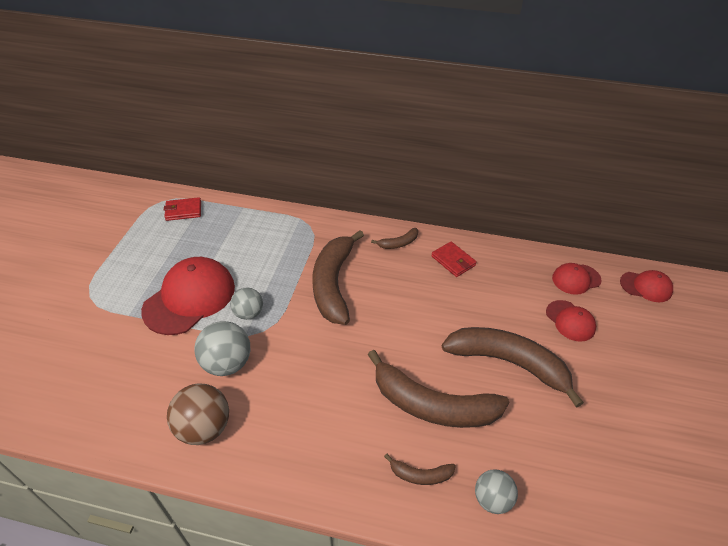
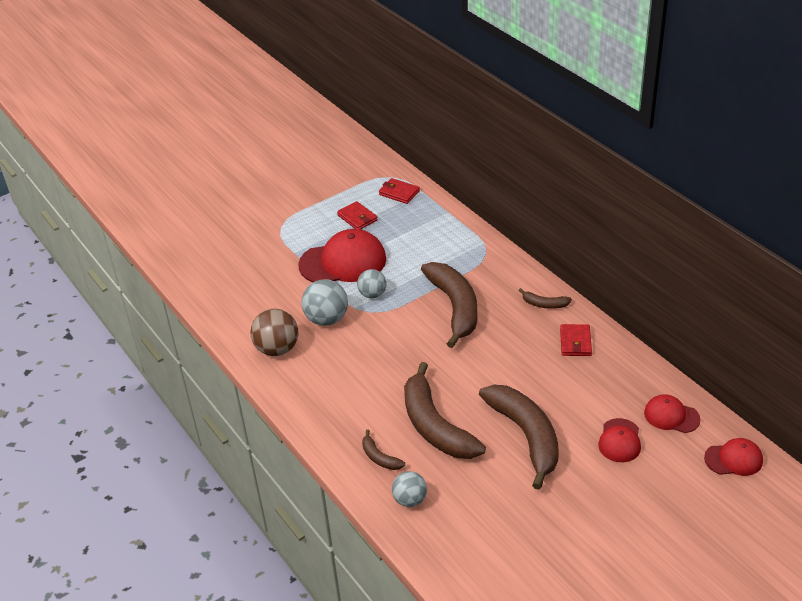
camera: 45 degrees right, 5 degrees down
brown banana [312,230,364,325] -> brown banana turned 120 degrees clockwise [421,262,478,348]
red cap [620,270,673,302] -> red cap turned 60 degrees counterclockwise [704,438,763,476]
none -> red wallet [337,201,378,229]

